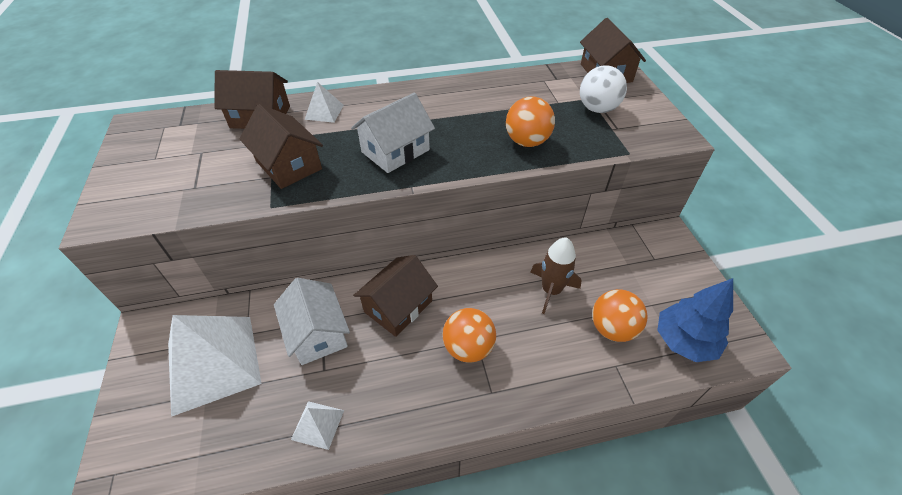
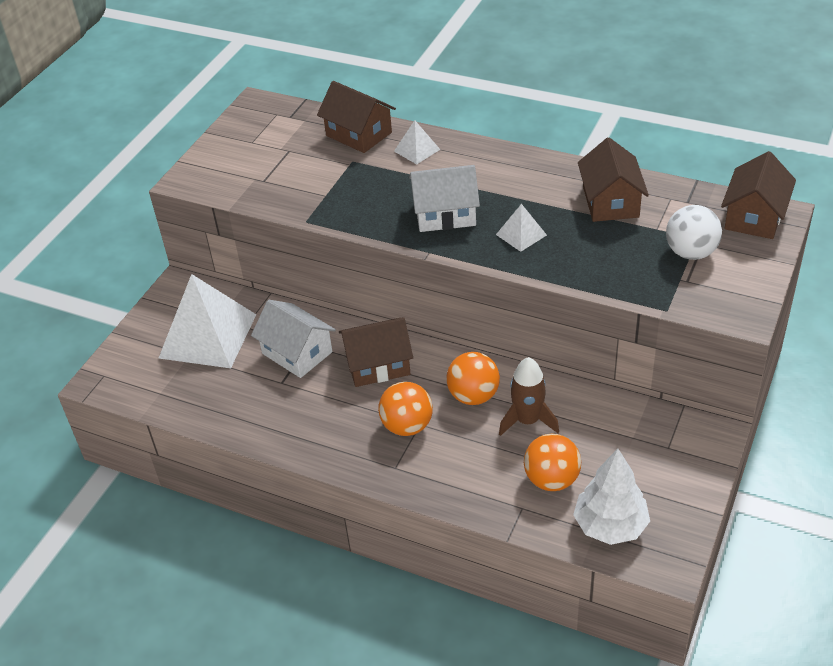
camera: 40 degrees right, 5 degrees down
brown house [239,104,323,189] -> brown house moved to [578,137,649,222]
white house [274,278,350,365] -> white house turned 60 degrees counterclockwise [251,300,336,378]
white pyramid [291,401,344,450] -> white pyramid moved to [496,204,547,252]
orange ball [506,96,555,147] -> orange ball moved to [446,352,500,405]
blue tree [657,278,733,362] -> white tree [573,449,650,545]

